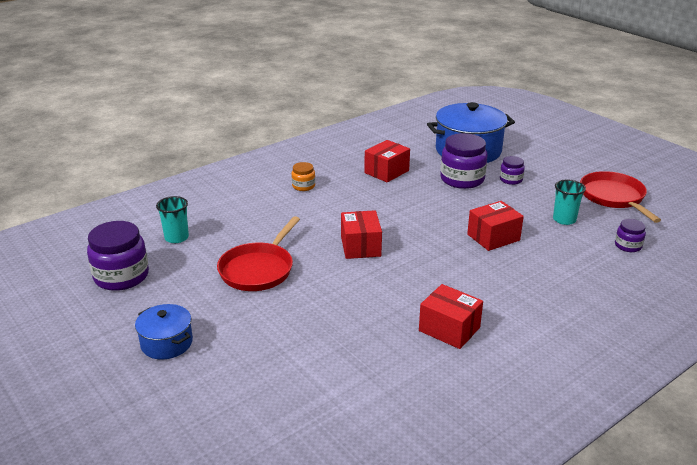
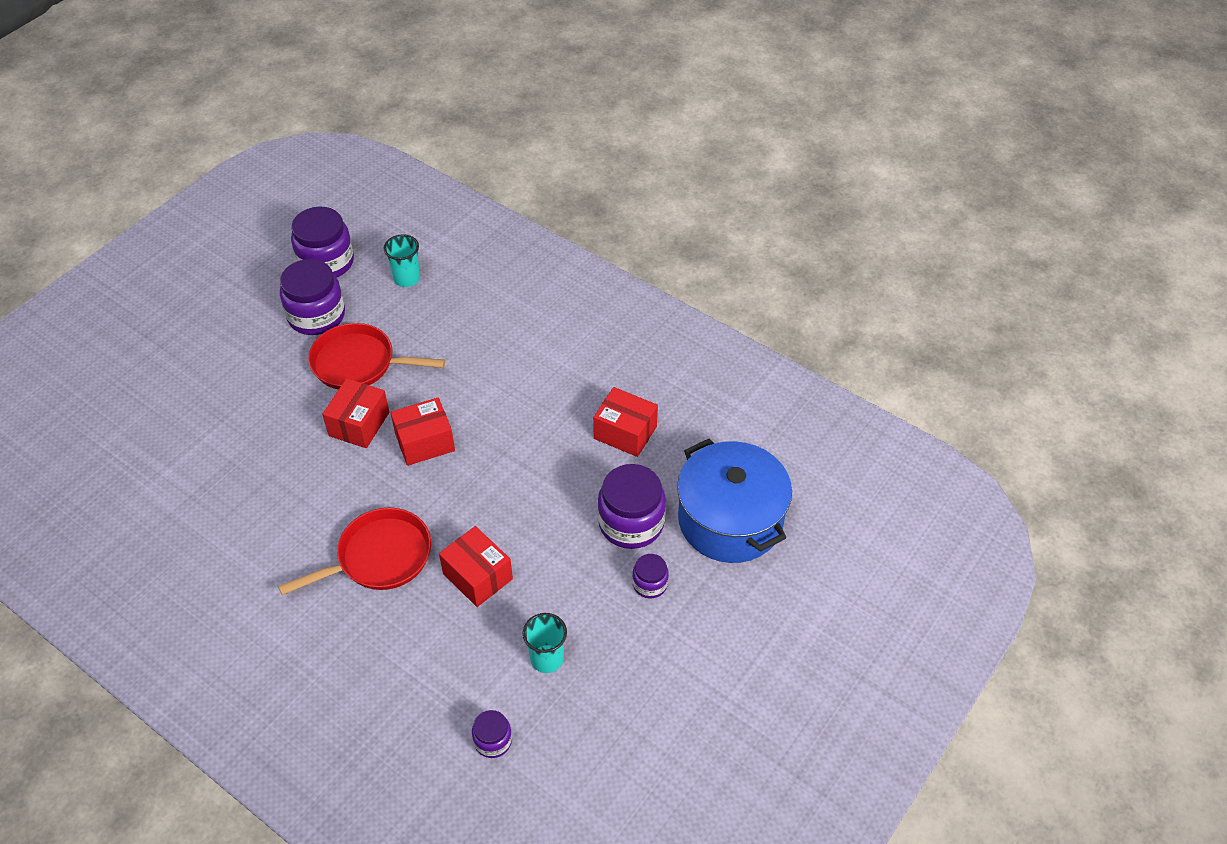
camera: 75 degrees right, 20 degrees up
blue pot [135,304,193,360] -> none
orange jar [292,162,315,191] -> none
red box [419,284,483,349] -> red box moved to [322,378,389,448]
red pan [580,171,661,223] -> red pan moved to [278,508,431,595]
none -> purple jar [280,259,345,335]

